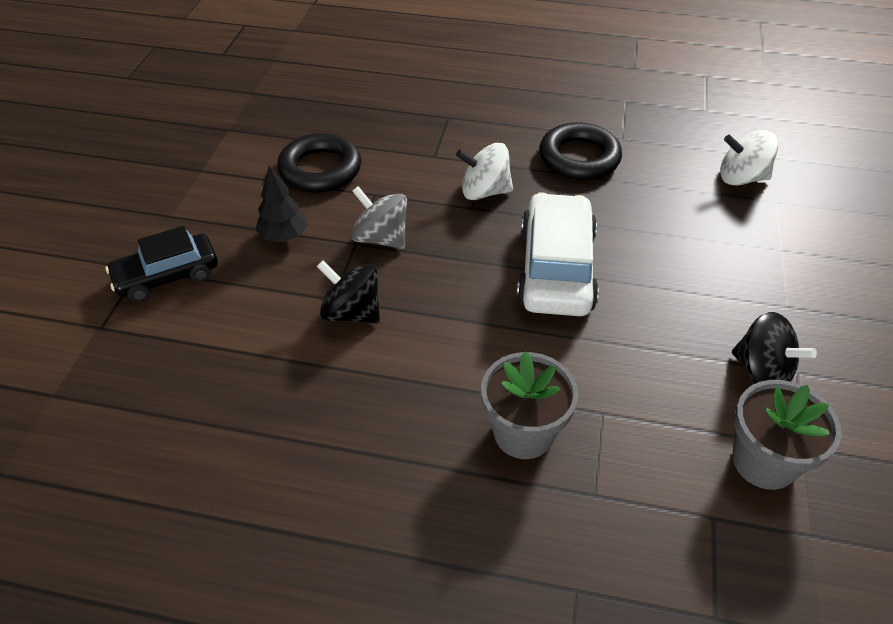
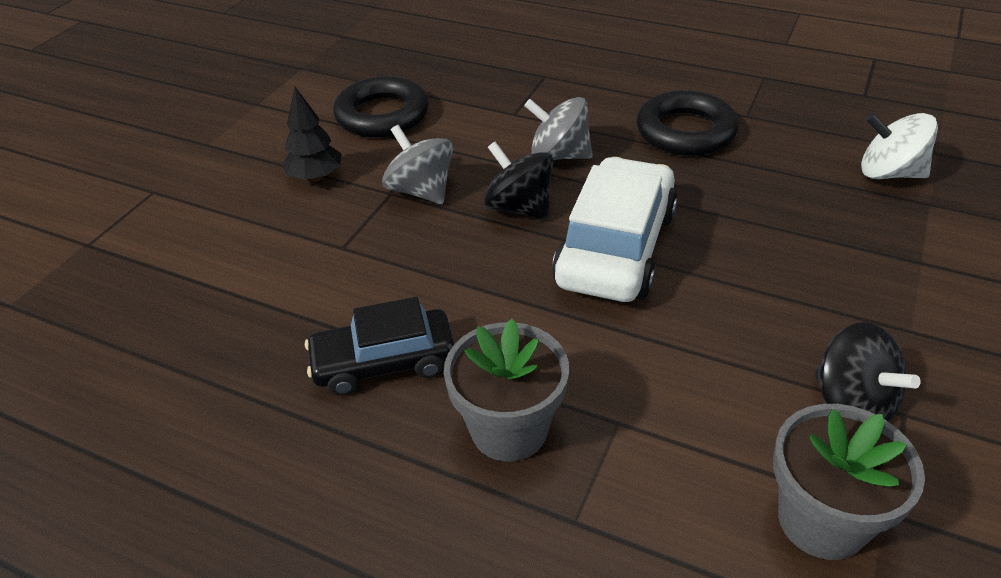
camera: 15 degrees right, 5 degrees down
black car [106,226,218,302] -> black car moved to [305,297,455,396]
black spinning top [317,260,380,323] -> black spinning top moved to [484,142,554,220]
white spinning top [456,143,513,200] -> grey spinning top [524,97,593,160]

